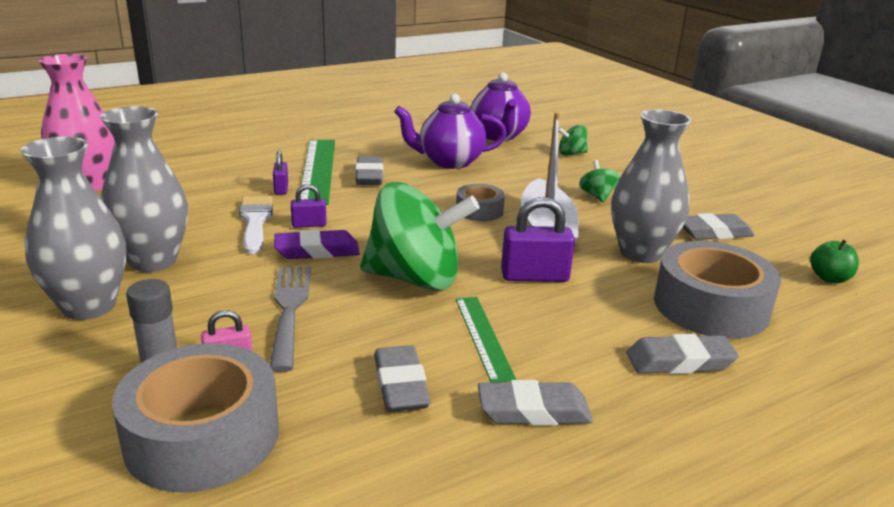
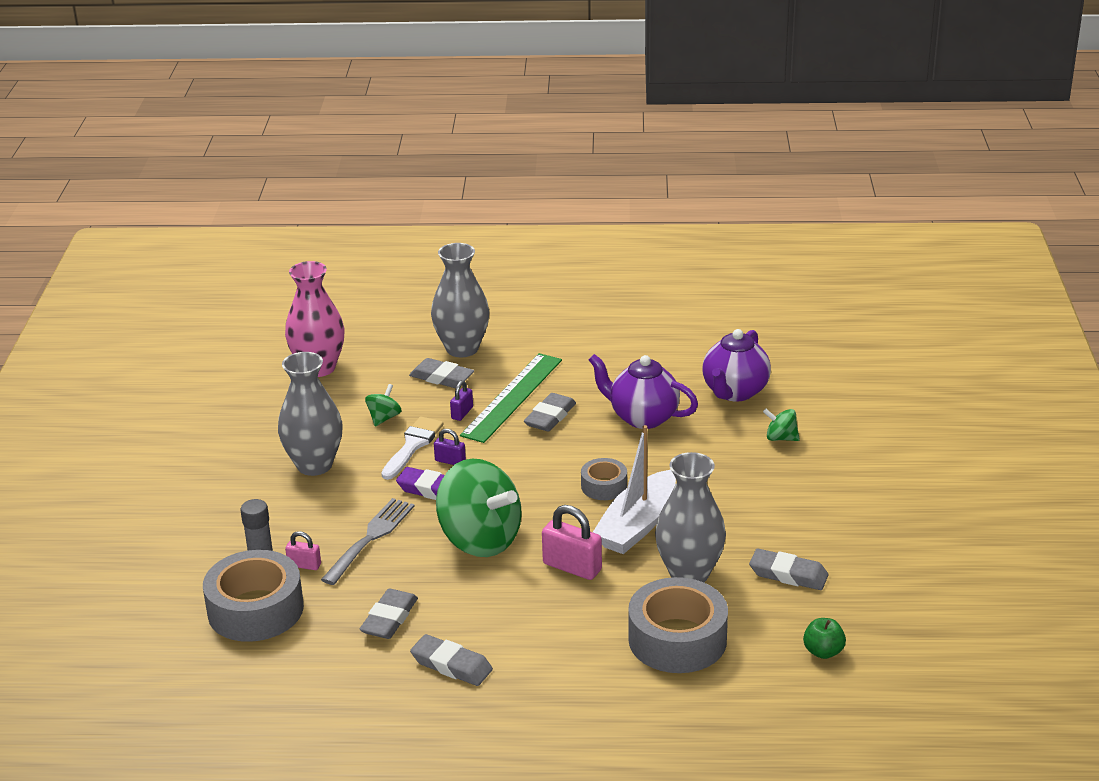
camera: 35 degrees right, 5 degrees up
grey vase [21,136,127,320] -> grey vase moved to [431,243,490,357]
green ruler [456,297,516,383] -> none
purple padlock [501,197,575,282] -> pink padlock [542,505,602,580]
green spinning top [579,160,620,203] -> green spinning top moved to [365,384,401,427]
grey eraser [627,334,739,374] -> grey eraser moved to [409,358,474,388]

